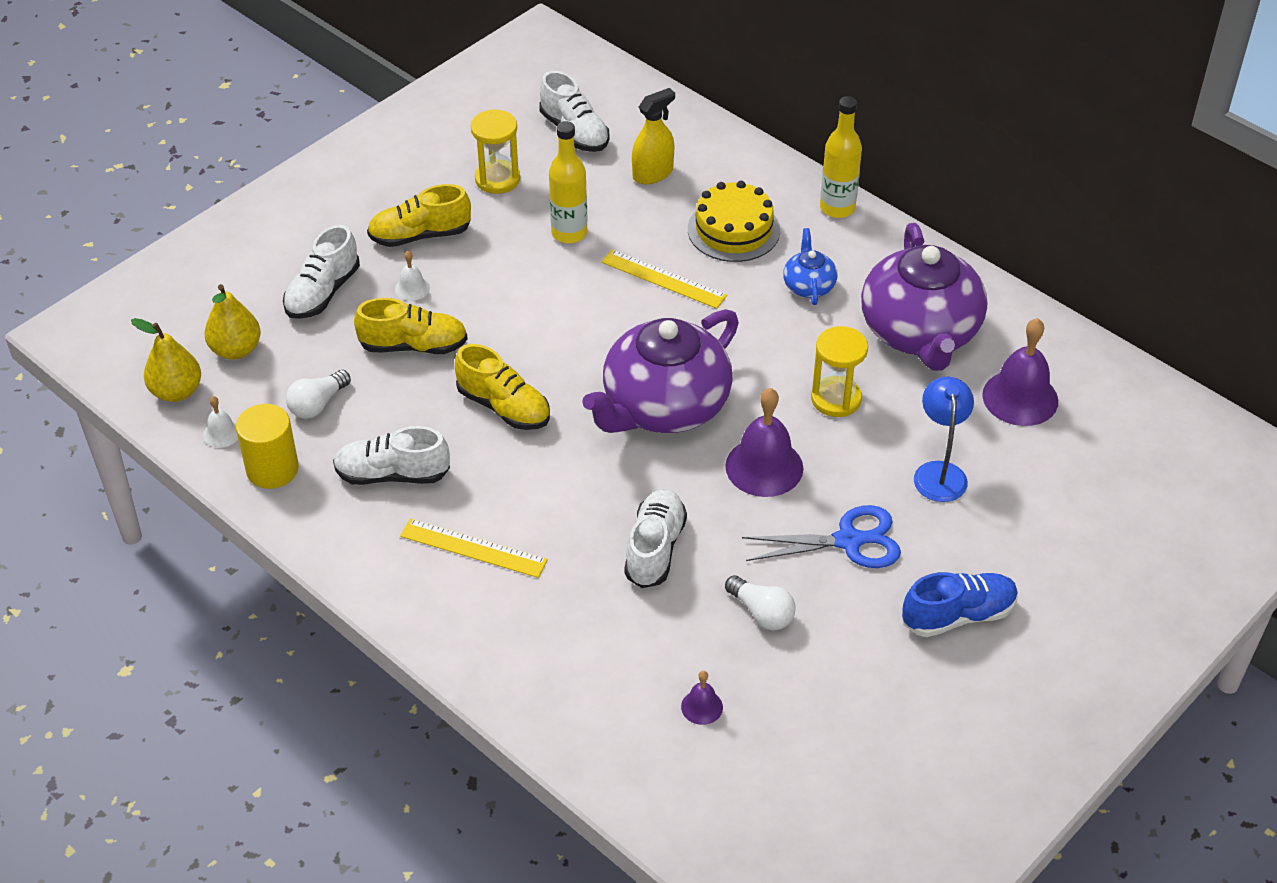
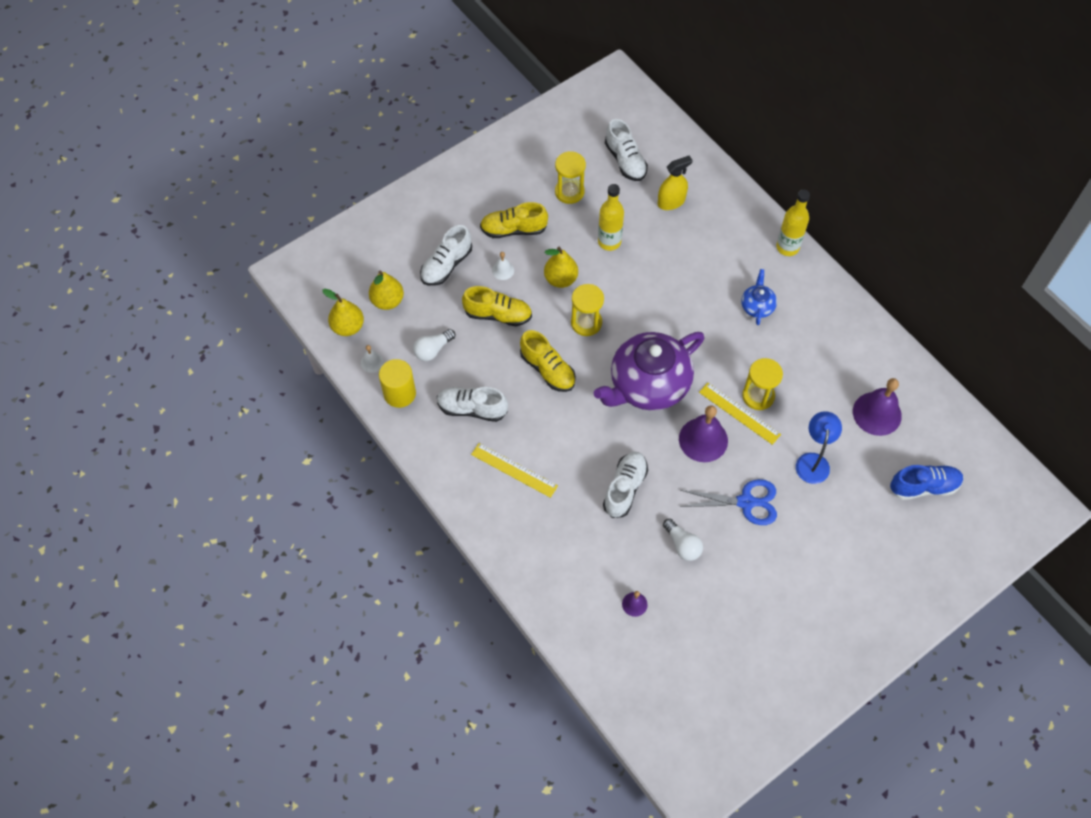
camera: 10 degrees right, 15 degrees up
yellow ruler [601,249,727,309] -> yellow ruler moved to [699,382,781,445]
yellow cake [688,181,780,262] -> none
purple teapot [861,223,987,371] -> none
blue shoe [902,572,1018,637] -> blue shoe moved to [890,465,964,500]
none -> yellow pear [544,247,578,288]
none -> yellow hourglass [571,284,604,336]

